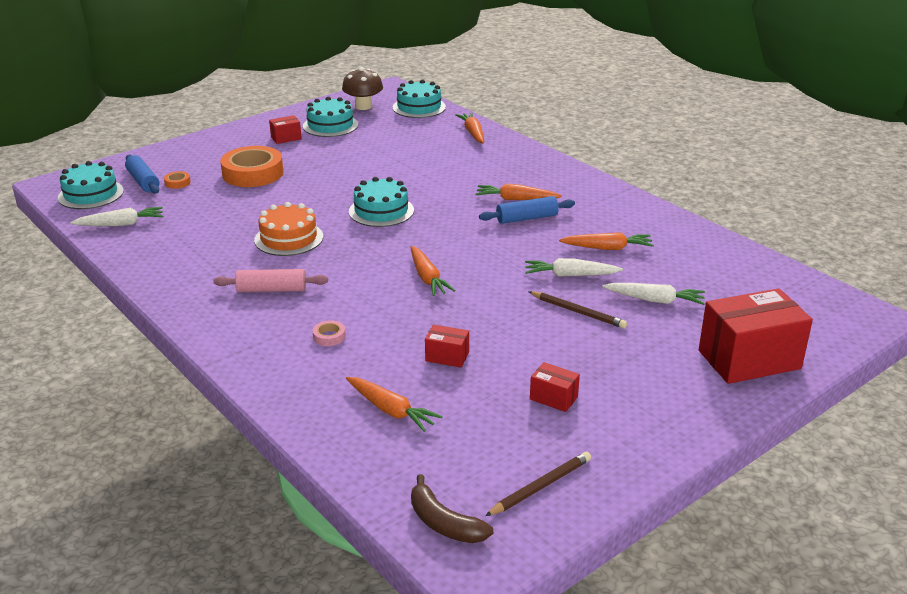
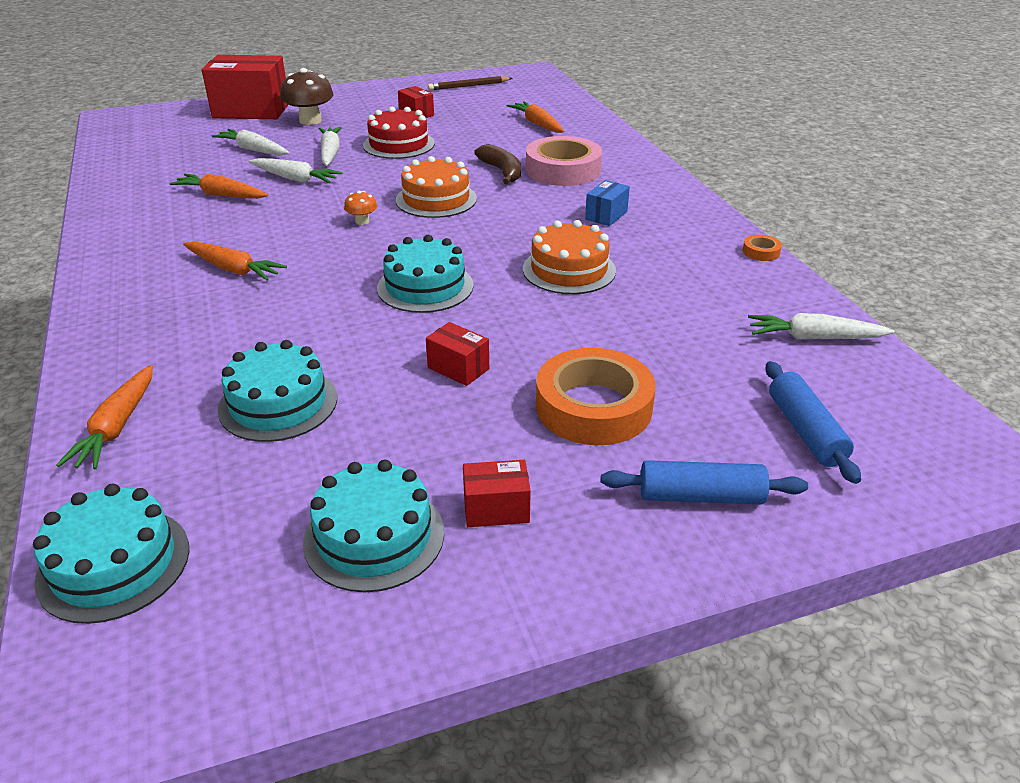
camera: 160 degrees left, 5 degrees up
turquoise cake [58,161,124,209] -> turquoise cake moved to [218,340,337,442]
orange tape [164,171,191,189] -> orange tape moved to [743,235,782,261]
pink rolling pin [213,269,328,292] -> blue box [585,180,630,226]
pink tape [313,320,346,346] -> pink tape [526,136,602,186], size x2.44
brown mushroom [342,67,383,110] -> brown mushroom moved to [280,68,333,125]
orange carrot [411,246,456,296] -> orange cake [396,156,477,218]
brown banana [411,474,493,543] -> brown banana moved to [474,144,521,184]
red box [425,324,469,368] -> red box moved to [426,322,489,386]
blue rolling pin [479,196,575,224] -> blue rolling pin moved to [601,460,808,504]
brown pencil [528,291,627,329] -> white carrot [319,127,342,166]
none -> orange mushroom [344,191,377,225]
none -> red cake [363,107,435,159]

